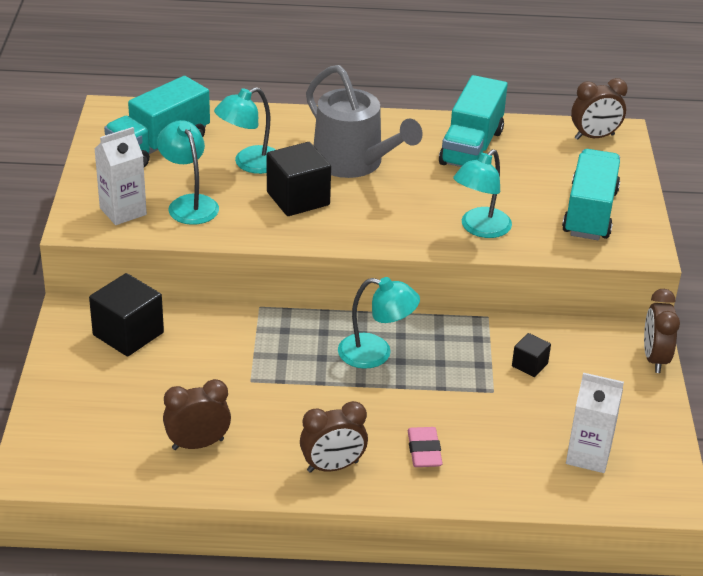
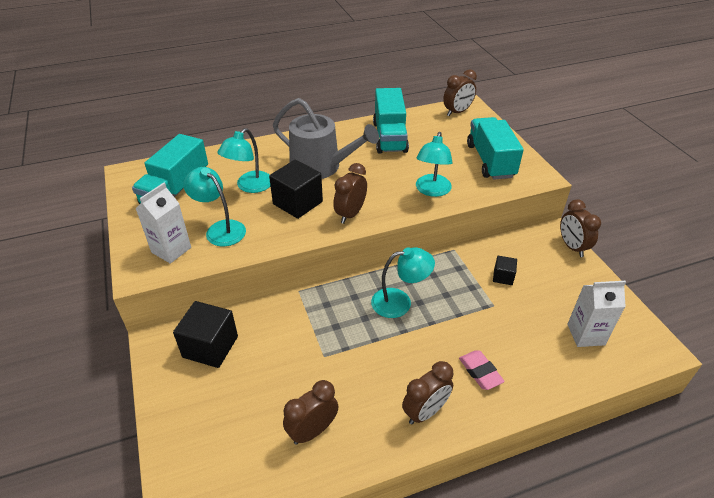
camera: 20 degrees left, 5 degrees up
none -> brown clock [333,163,367,224]

